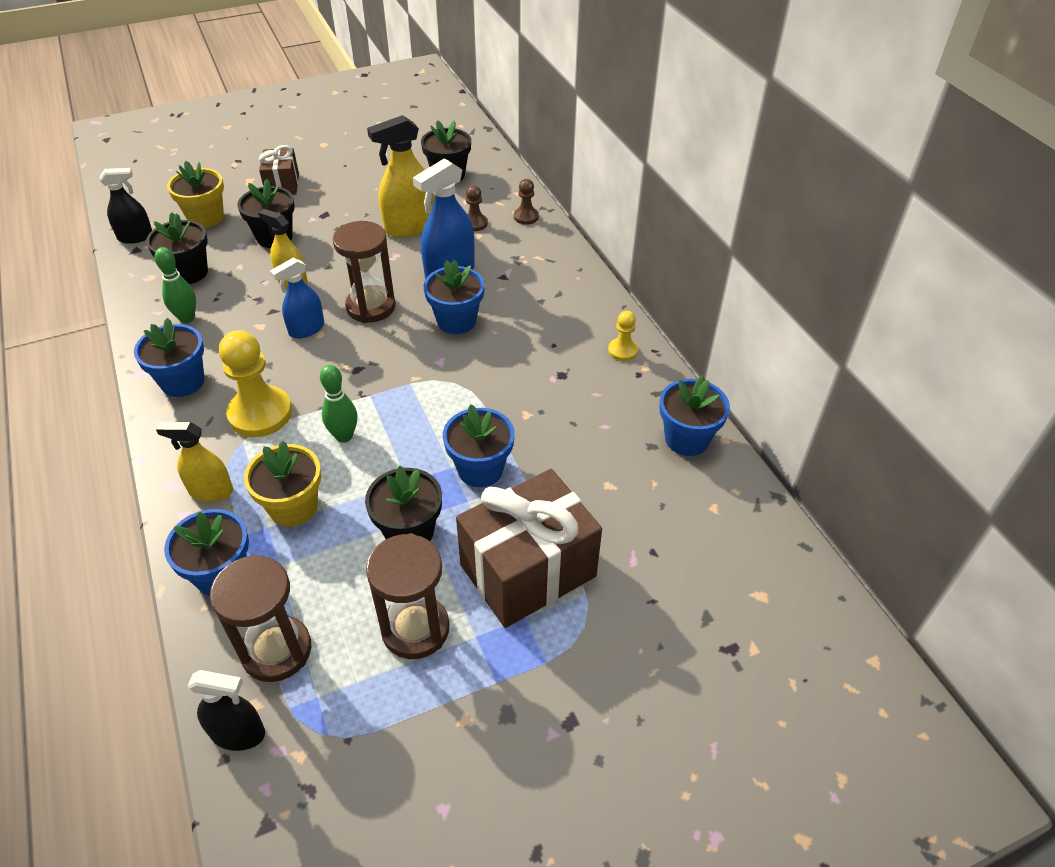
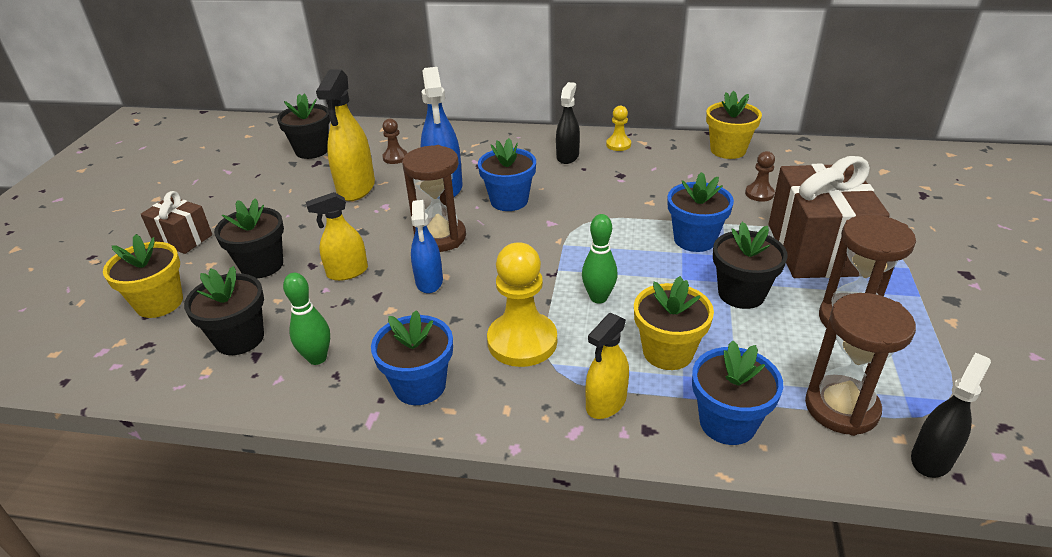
camera: 55 degrees left, 10 degrees down
black spray bottle [100,168,152,244] -> black spray bottle moved to [556,82,580,164]
brown pawn [514,179,539,225] -> brown pawn moved to [745,151,775,202]
blue flower pot [660,375,730,456] -> yellow flower pot [706,91,762,159]

